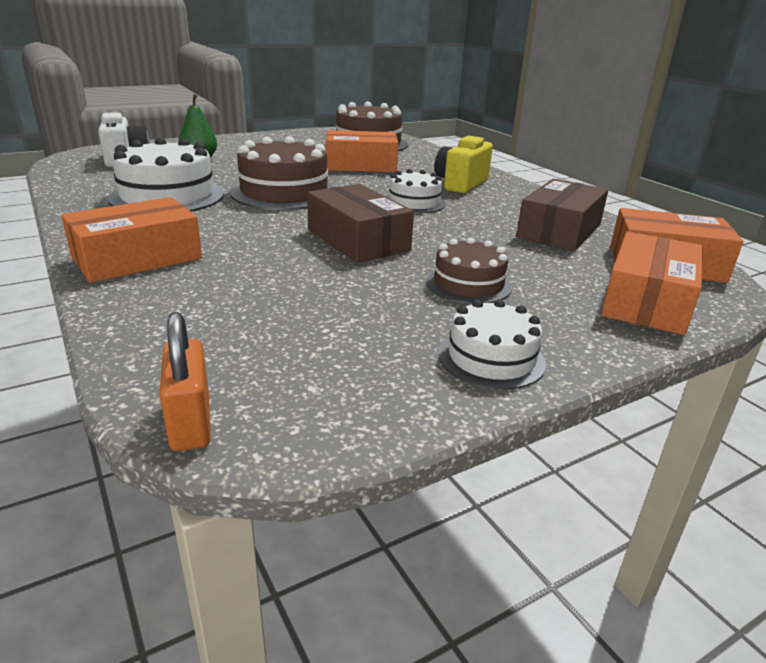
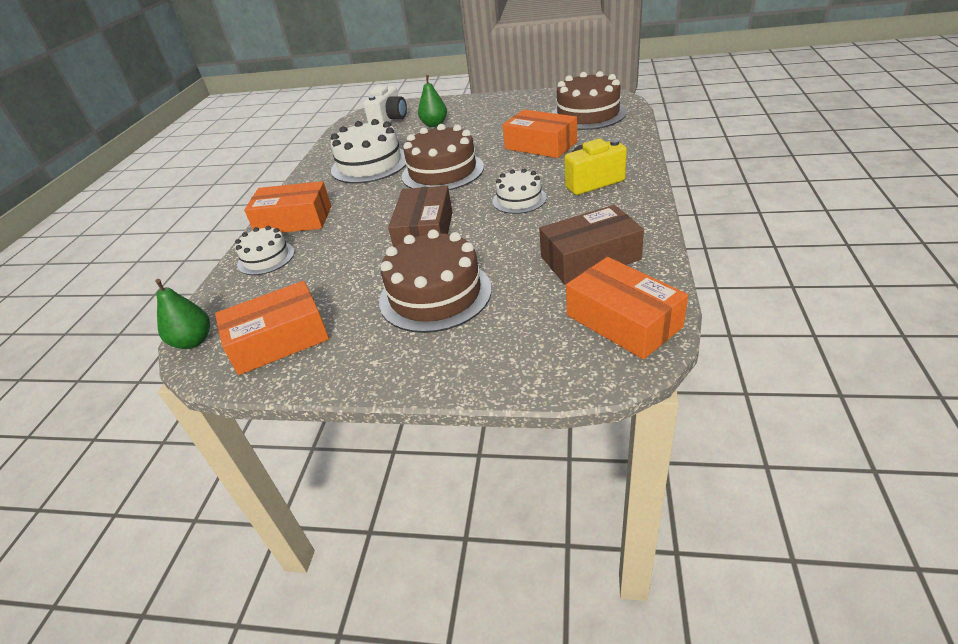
camera: 45 degrees right, 10 degrees up
orange padlock [159,312,211,451] -> green pear [155,279,210,349]
brown cake [426,237,512,304] -> brown cake [379,229,492,333], size x1.72
white cake [439,299,546,390] -> white cake moved to [235,226,295,275]
orange box [601,232,703,335] -> orange box moved to [215,281,329,375]

